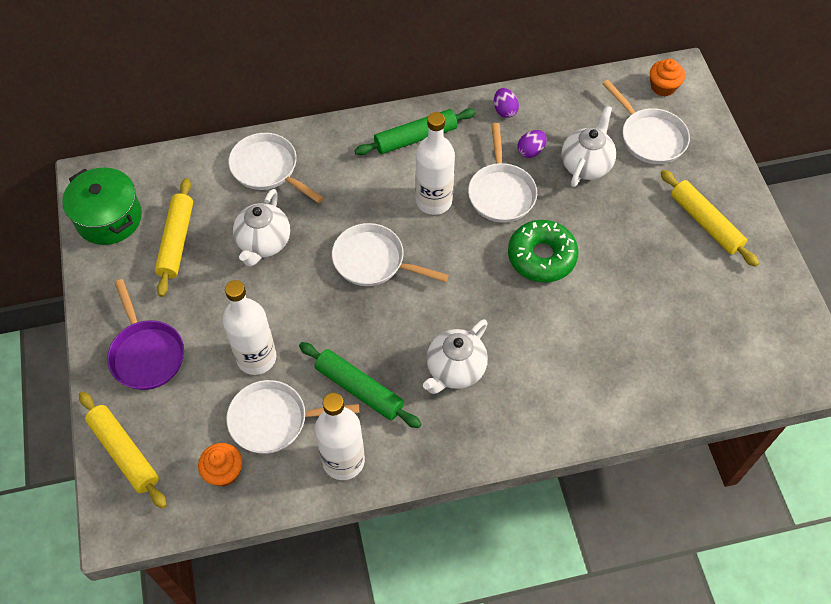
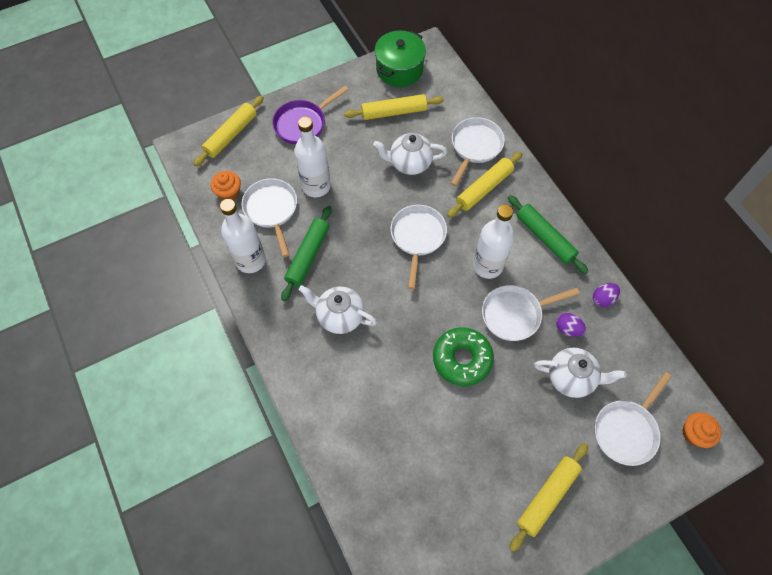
camera: 75 degrees right, 5 degrees up
none -> yellow rolling pin [447,152,522,218]

